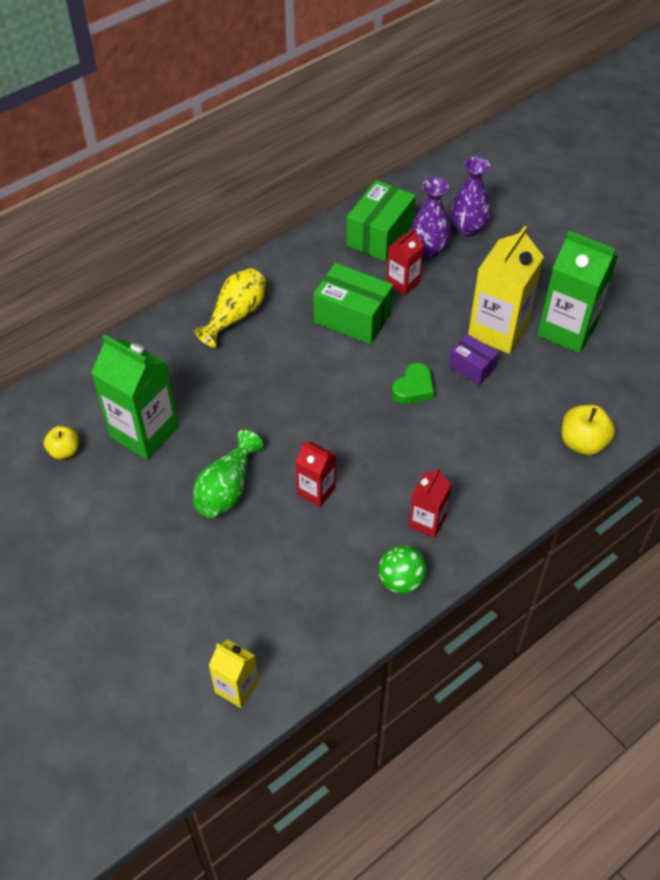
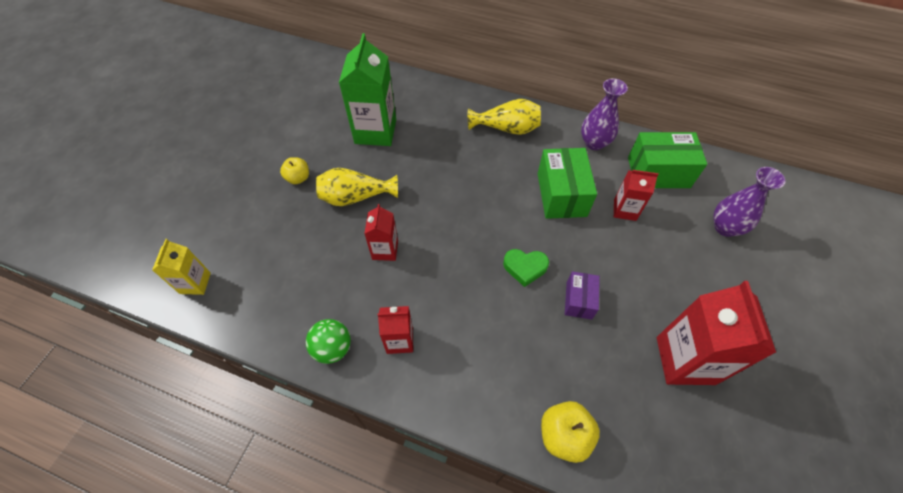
camera: 60 degrees right, 5 degrees up
yellow apple [44,426,79,460] -> yellow apple moved to [280,157,309,184]
green vase [193,430,263,518] -> yellow vase [316,168,398,206]
purple vase [411,177,451,258] -> purple vase moved to [581,78,628,150]
yellow carton [468,226,544,354] -> none
green carton [537,231,618,353] -> red carton [657,281,776,385]

